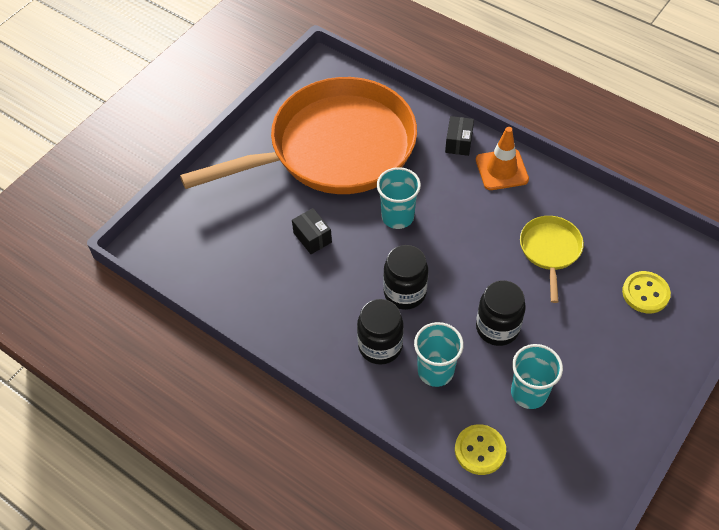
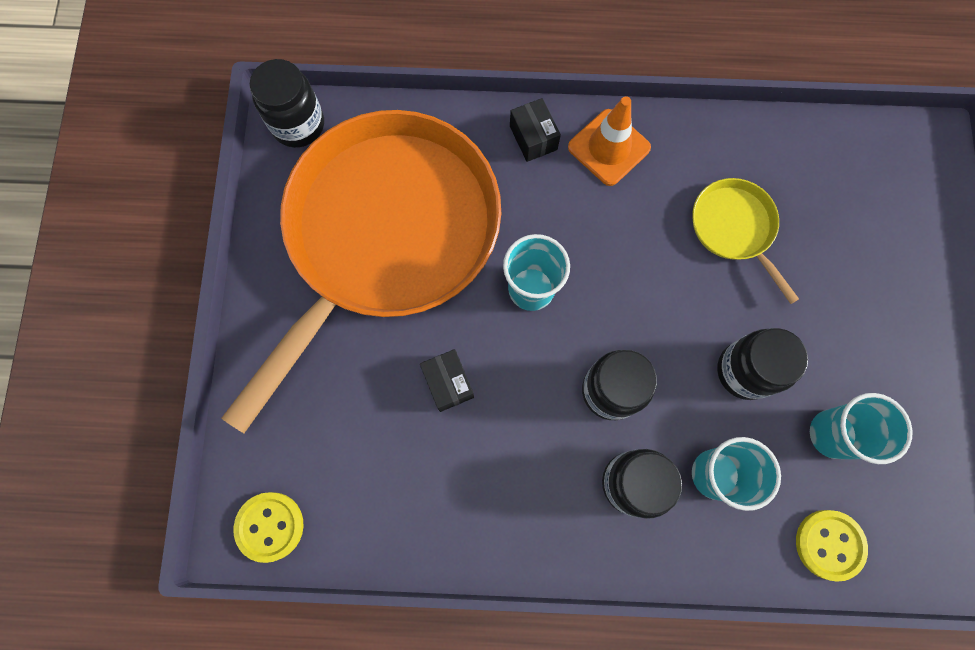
camera: 35 degrees left, 20 degrees up
black box [292,208,332,254] -> black box turned 45 degrees clockwise [420,349,474,412]
yellow button [622,271,671,313] -> yellow button moved to [233,492,304,563]
none -> black jar [249,59,324,148]

